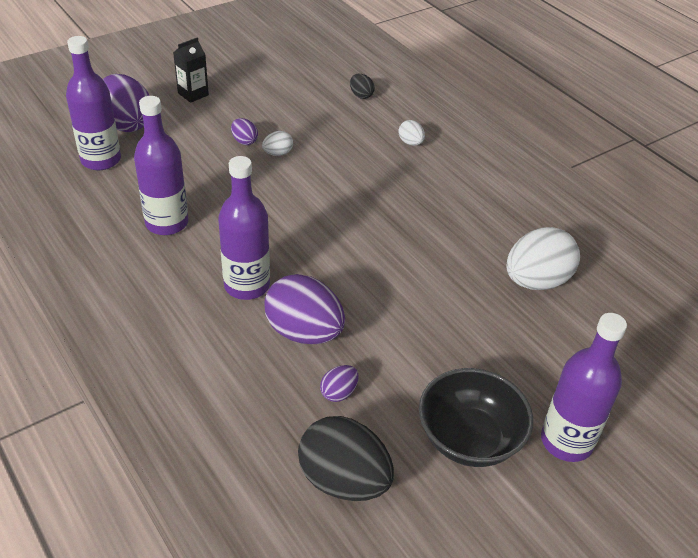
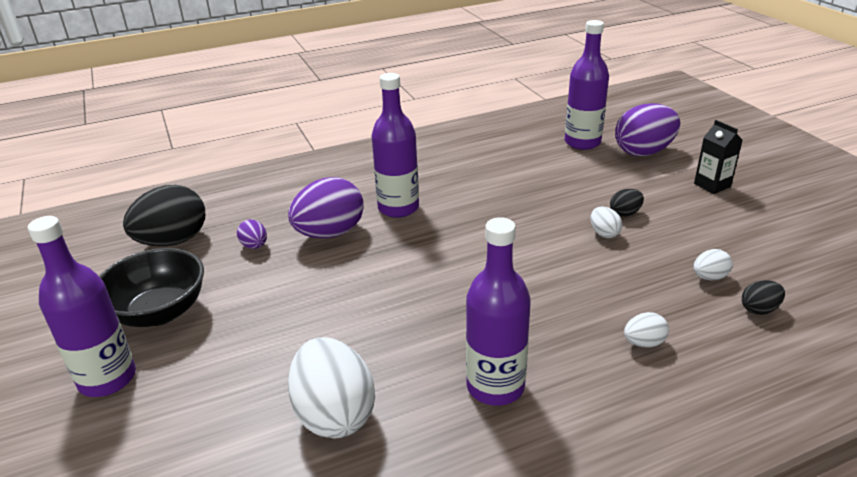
camera: 105 degrees right, 10 degrees down
purple bottle [134,96,188,235] -> purple bottle moved to [466,217,531,406]
purple egg [231,118,258,145] -> black egg [610,189,644,217]
none -> white egg [694,249,733,280]

